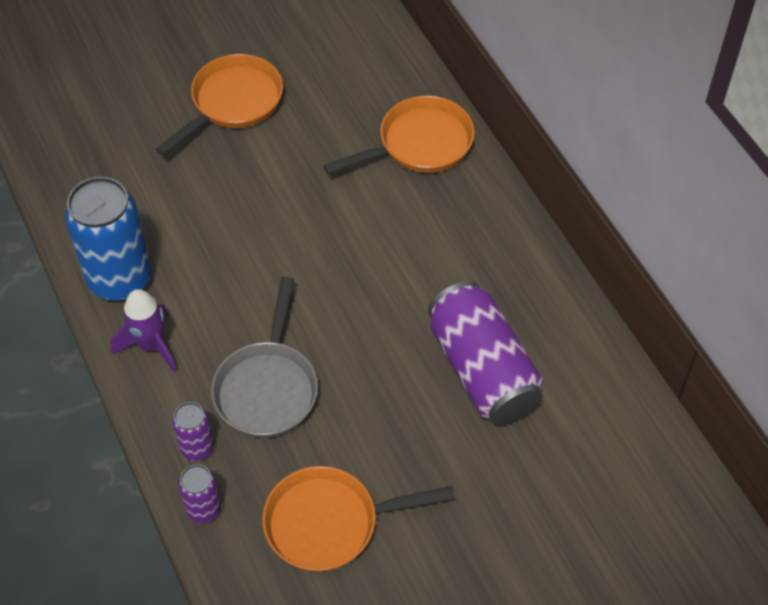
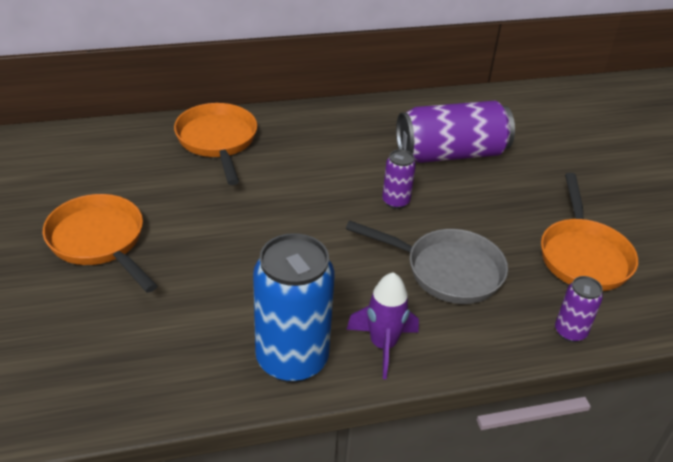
camera: 80 degrees left, 15 degrees down
purple can [172,402,214,461] -> purple can moved to [382,149,416,209]

